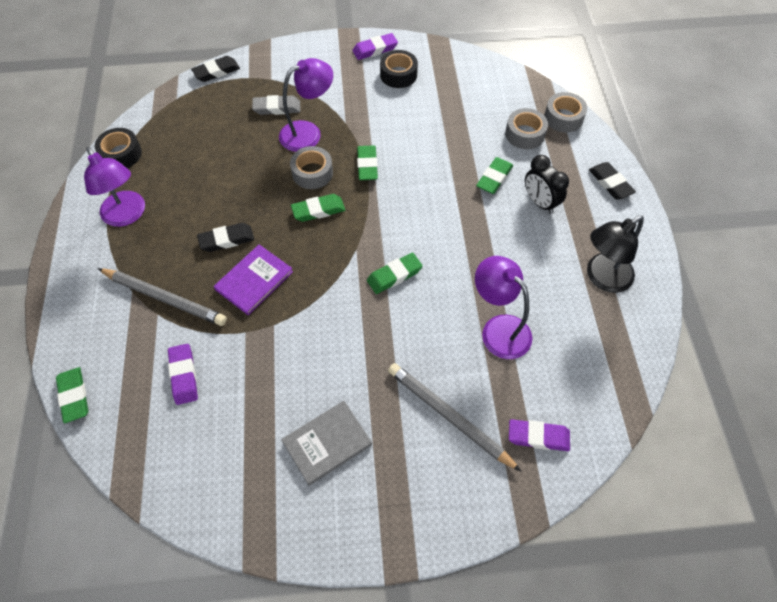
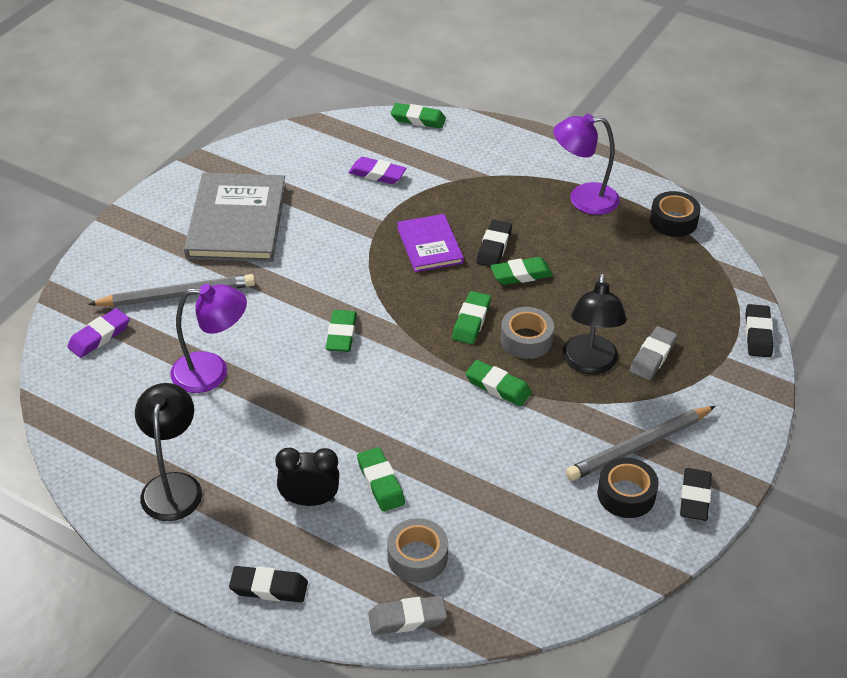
camera: 125 degrees right, 15 degrees down
grey pencil [98,268,227,326] -> grey pencil moved to [566,406,716,481]
purple lamp [279,58,333,152] -> black lamp [563,273,627,374]
grey book [281,401,372,486] -> grey book [184,173,286,262], size x1.73
purple eraser [352,33,398,60] -> black eraser [680,468,712,521]
grey tape [544,92,587,132] -> grey eraser [368,596,447,635]
none -> green eraser [490,257,553,285]

